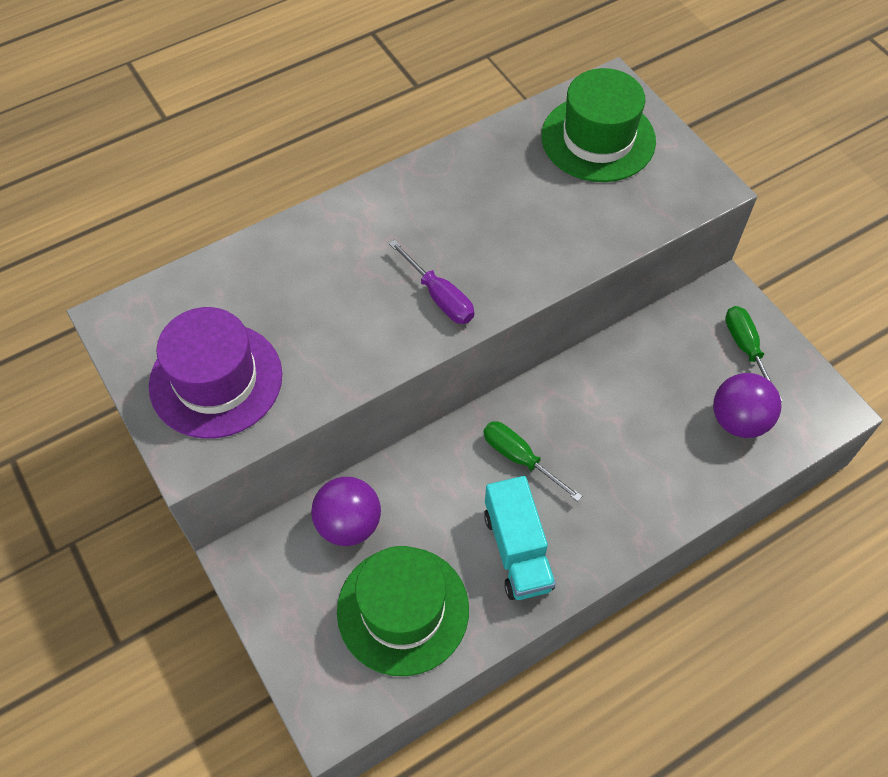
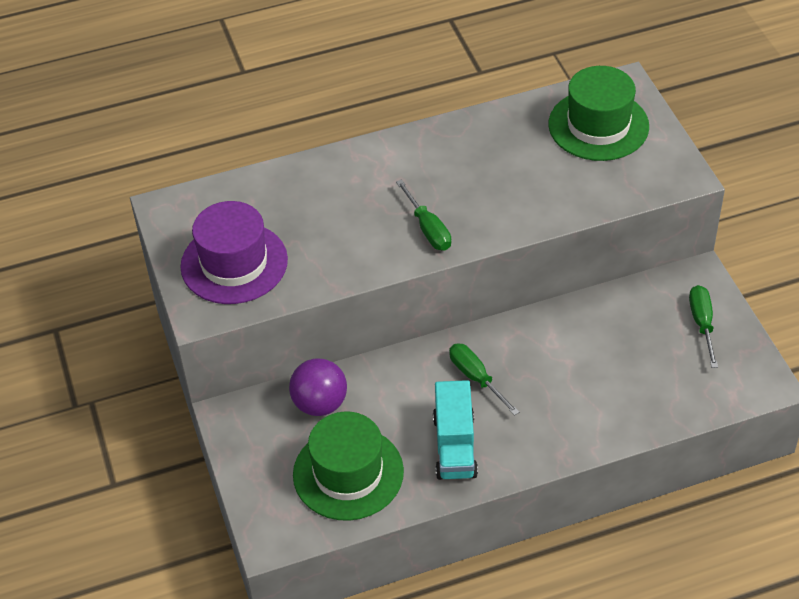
camera: 15 degrees right, 10 degrees down
purple screwdriver [389,240,474,324] -> green screwdriver [396,180,451,250]
purple ball [713,373,781,438] -> none

